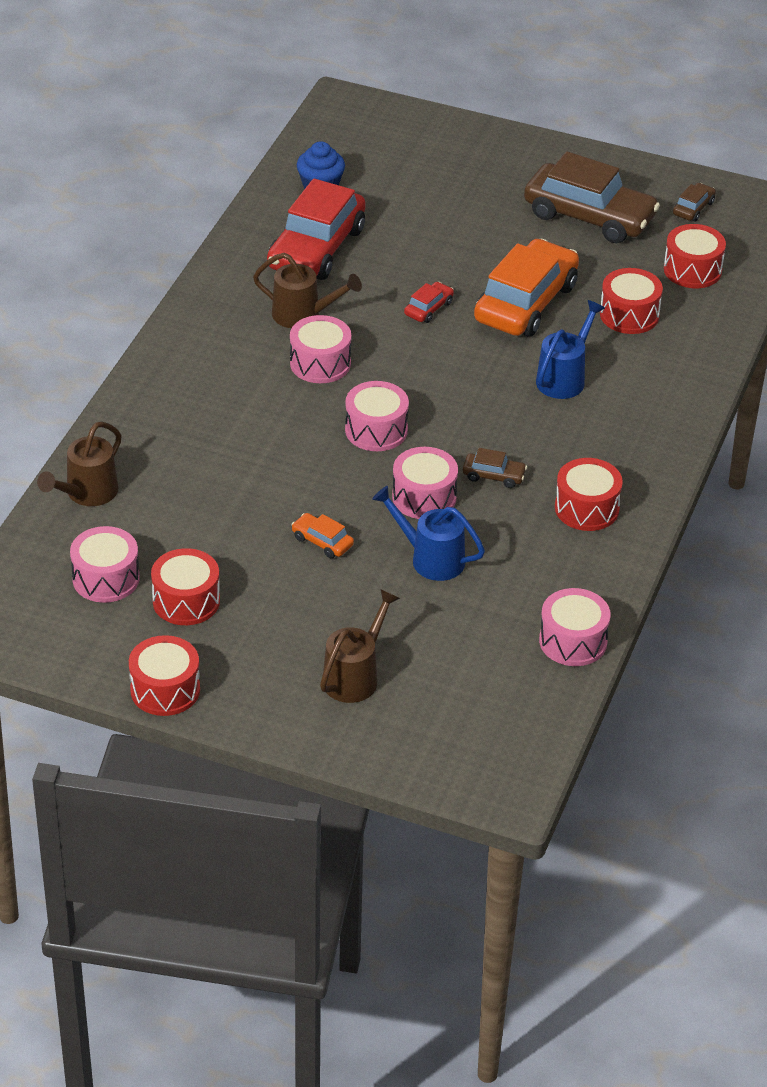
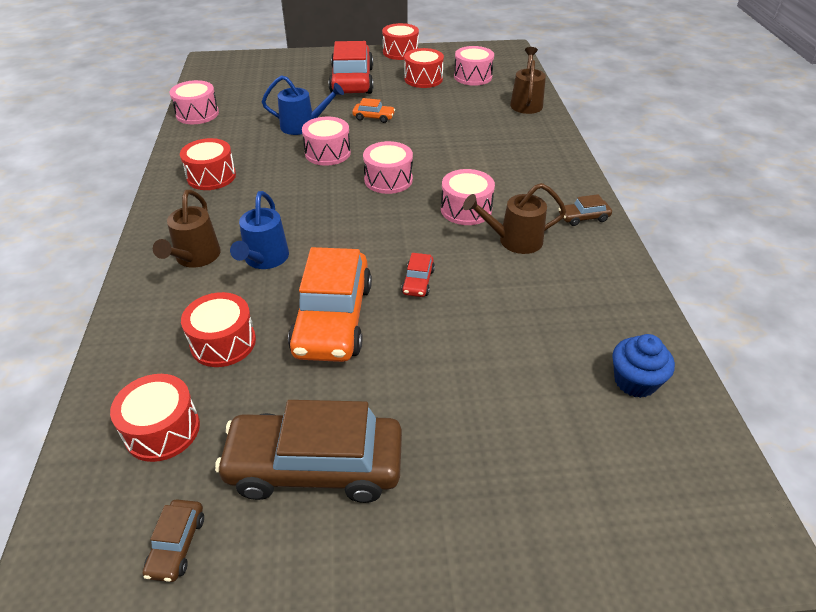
camera: 155 degrees right, 0 degrees up
red car [267,178,366,280] -> red car moved to [329,41,373,94]
brown watering can [320,590,400,703] -> brown watering can moved to [153,190,221,268]
brown car [463,448,527,488] -> brown car moved to [559,194,612,226]

